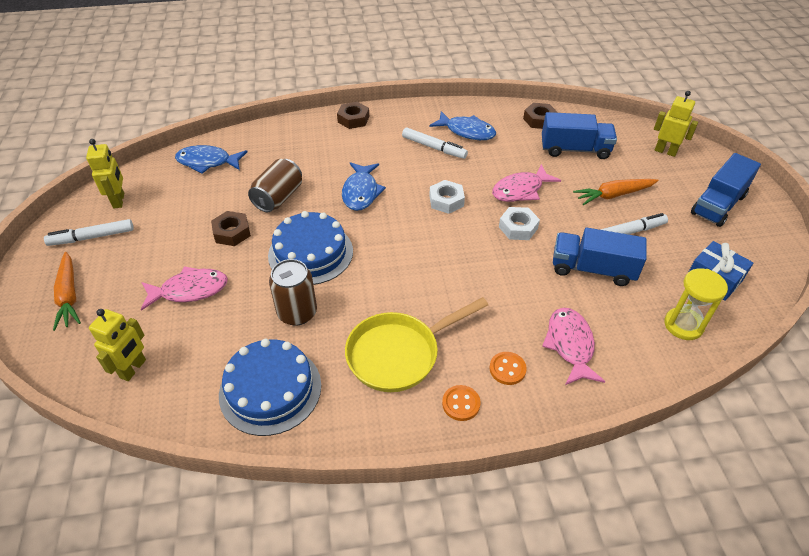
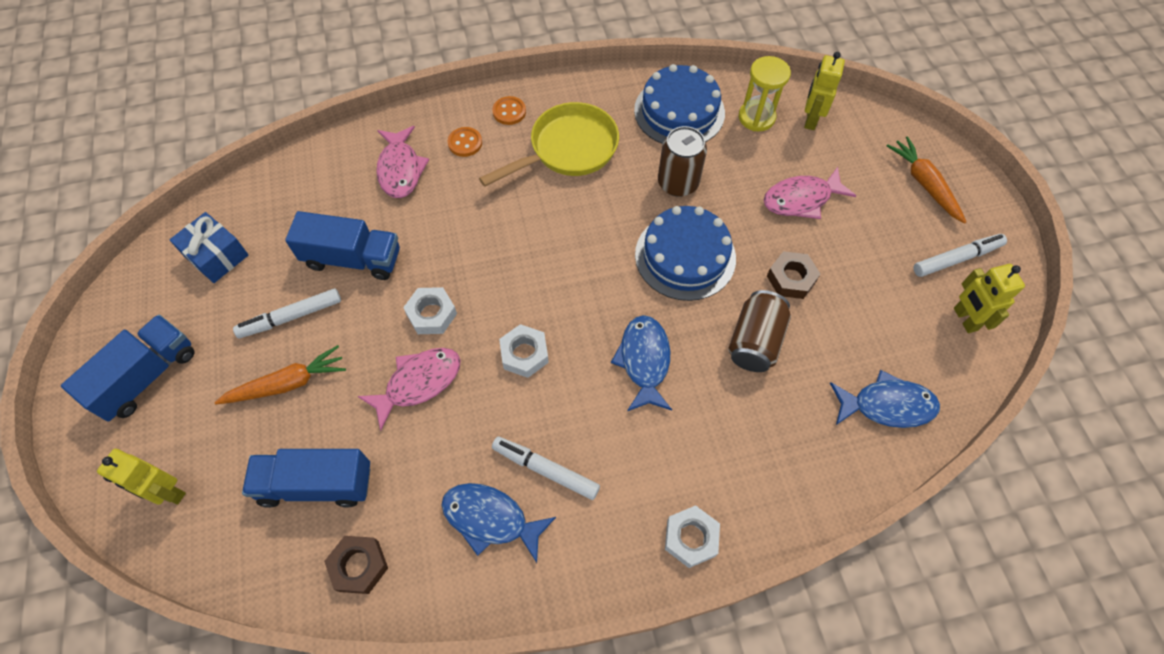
camera: 175 degrees right, 15 degrees up
brown nut [337,102,369,129] -> white nut [665,505,720,568]
yellow hourglass [664,268,728,340] -> yellow hourglass moved to [739,56,791,131]

